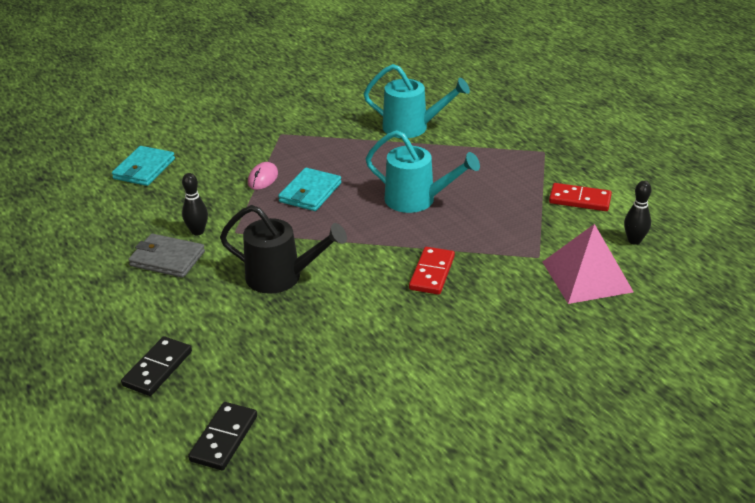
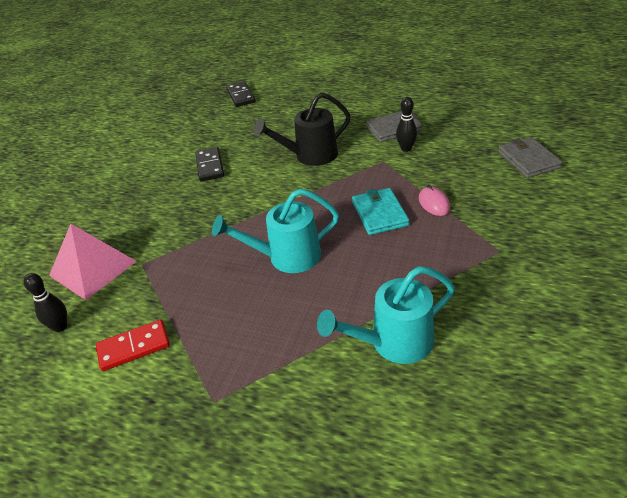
camera: 145 degrees right, 5 degrees up
turquoise wallet [112,146,175,186] -> grey wallet [498,137,563,178]
black domino [121,336,192,396] -> black domino moved to [195,147,224,182]
red domino [409,247,455,295] -> none

